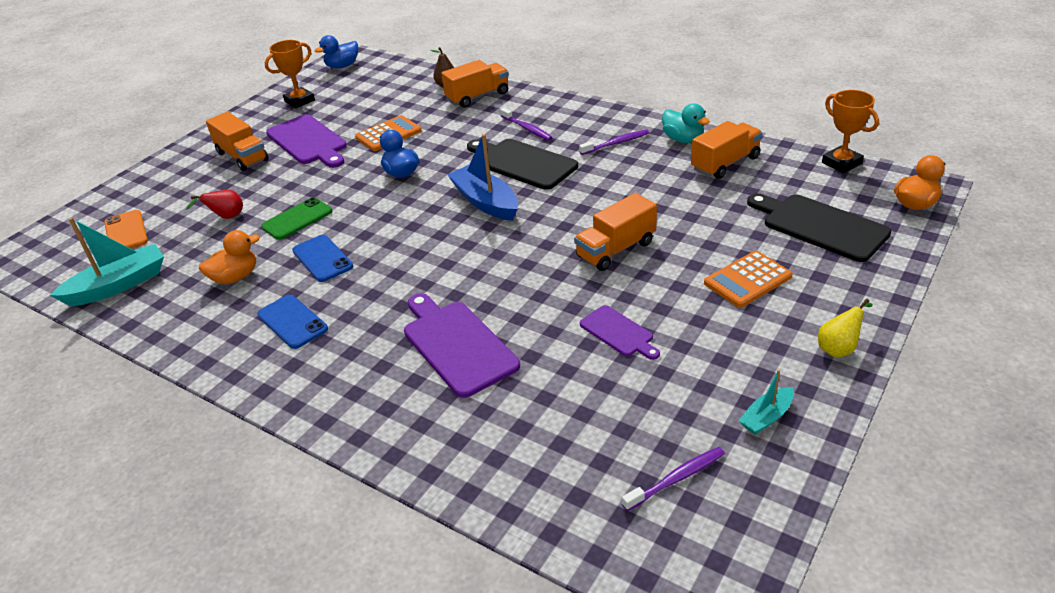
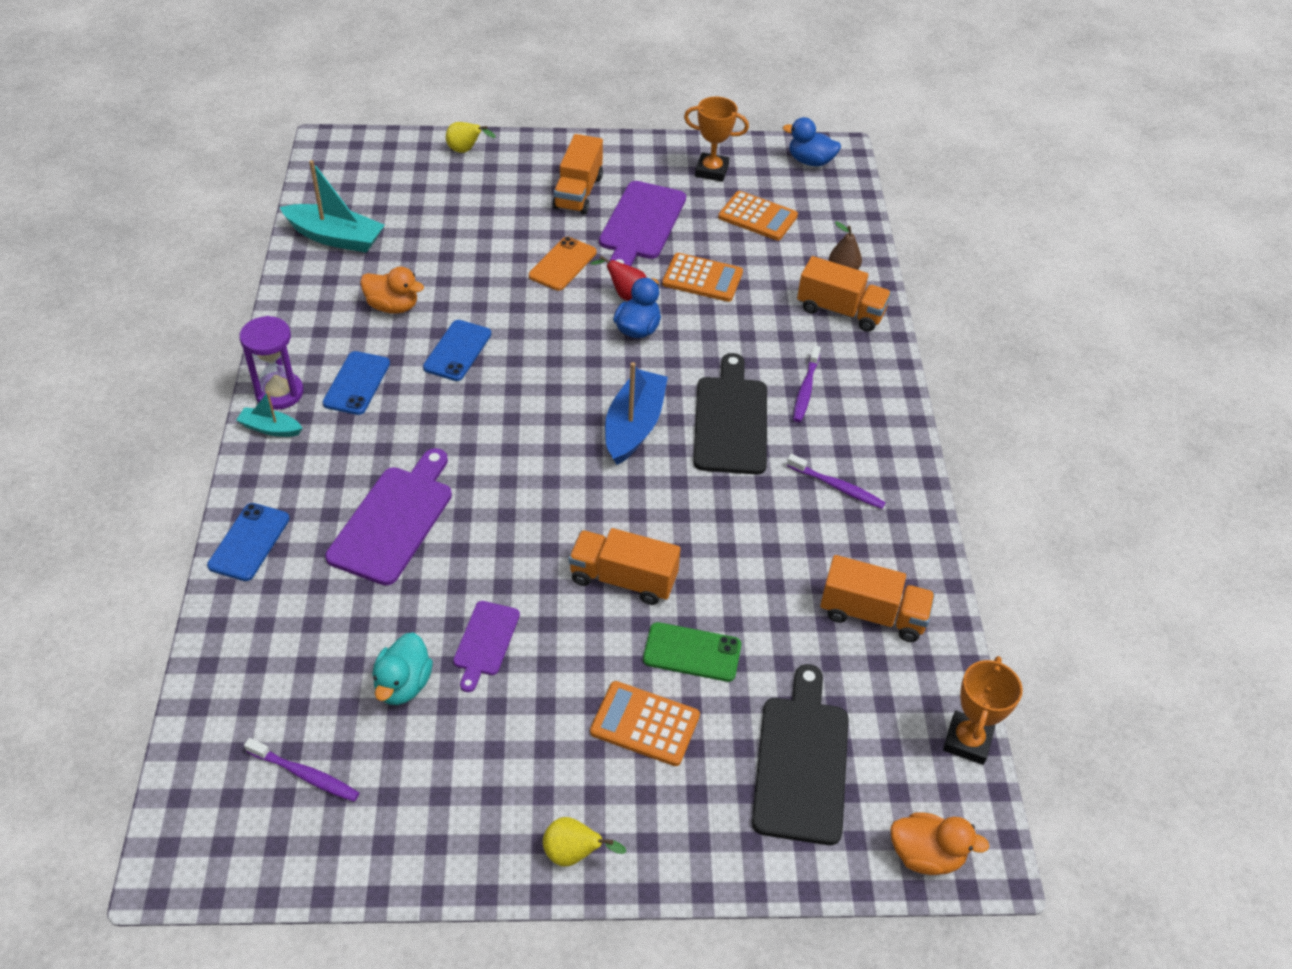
camera: 50 degrees right, 10 degrees up
orange phone [104,210,148,249] -> orange phone moved to [529,237,597,291]
red pear [186,190,243,219] -> red pear moved to [590,256,647,301]
green phone [261,197,332,240] -> green phone moved to [643,622,741,682]
turquoise duck [662,103,710,143] -> turquoise duck moved to [372,633,433,705]
turquoise boat [738,370,794,435] -> turquoise boat moved to [236,391,302,437]
none -> blue phone [207,503,290,581]
none -> purple hourglass [239,316,303,410]
none -> yellow pear [446,122,496,153]
none -> orange calculator [718,191,798,240]

